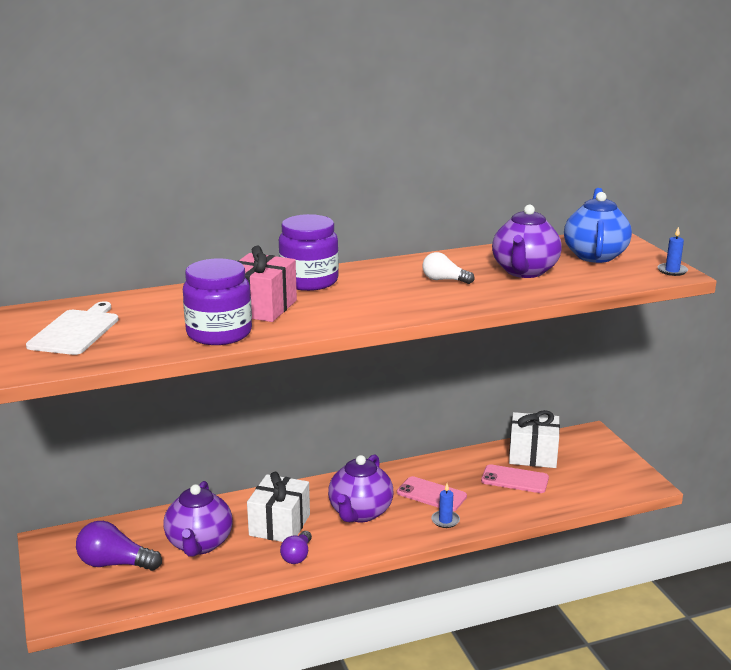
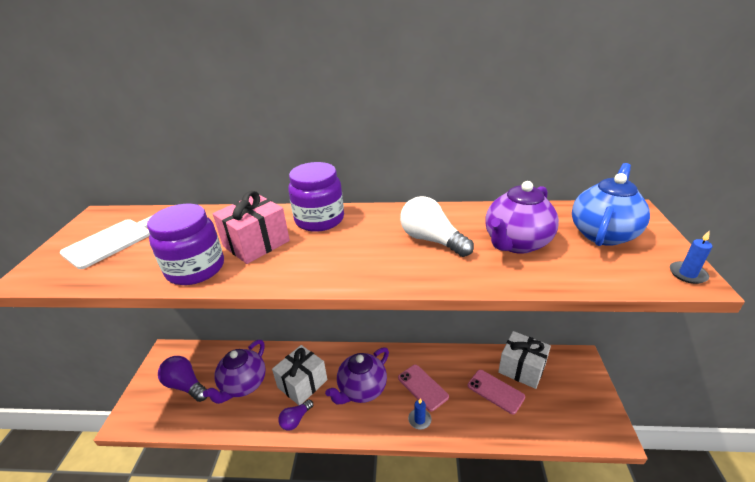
camera: 25 degrees right, 10 degrees up
white light bulb [423,252,475,284] -> white light bulb [400,196,474,257], size x1.62

